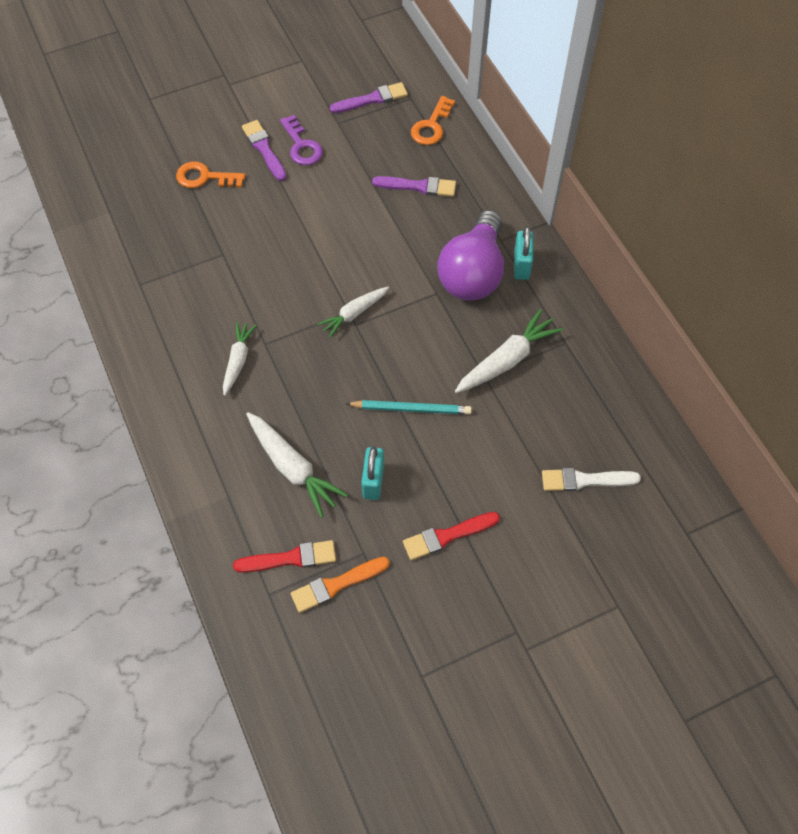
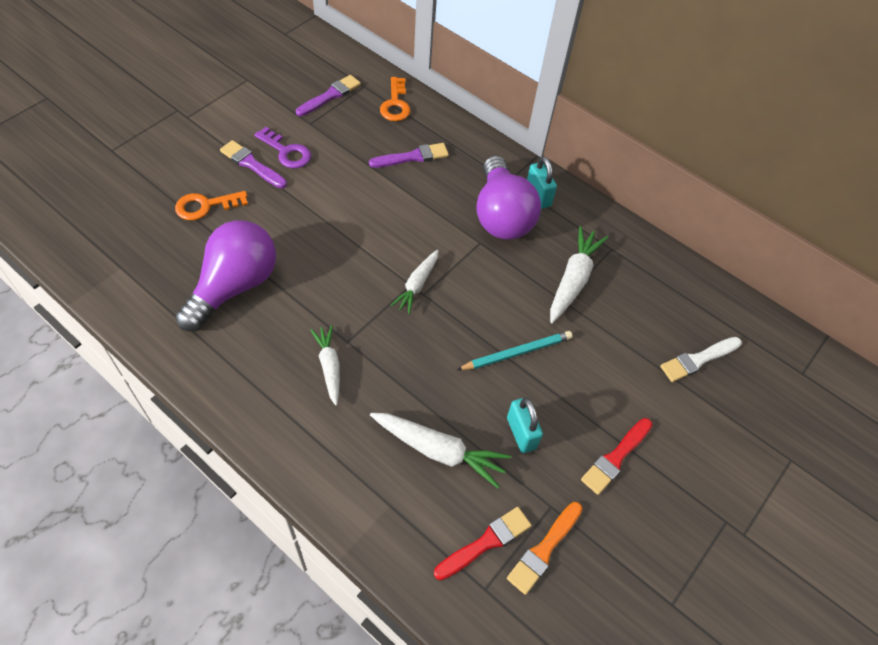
camera: 30 degrees left, 5 degrees down
none -> purple light bulb [176,220,276,332]

